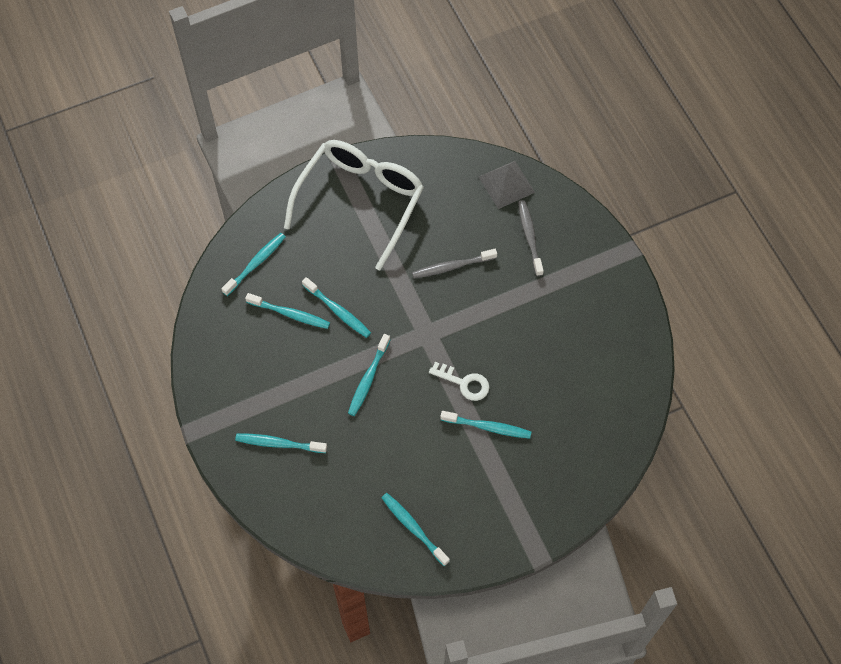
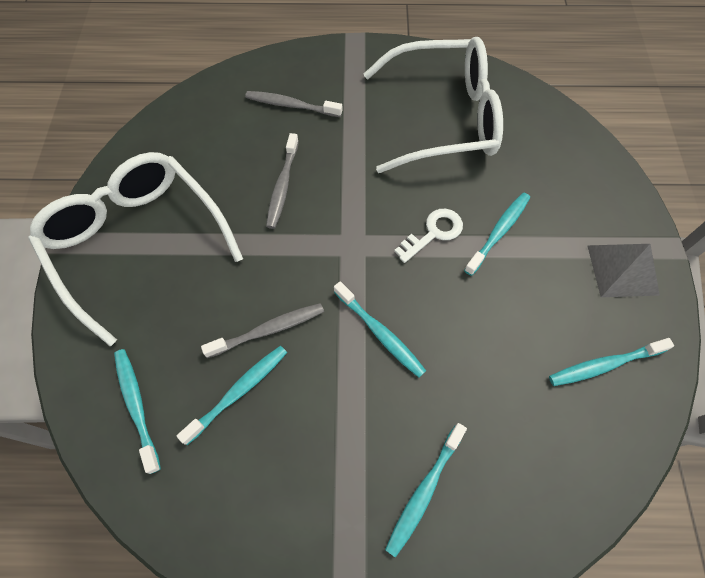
camera: 65 degrees left, 0 degrees up
turquoise toothbrush [302,277,371,338] -> grey toothbrush [201,303,324,358]
grey pyramid [479,161,535,209] -> grey pyramid moved to [587,244,660,297]
none -> white glasses [363,37,503,173]

